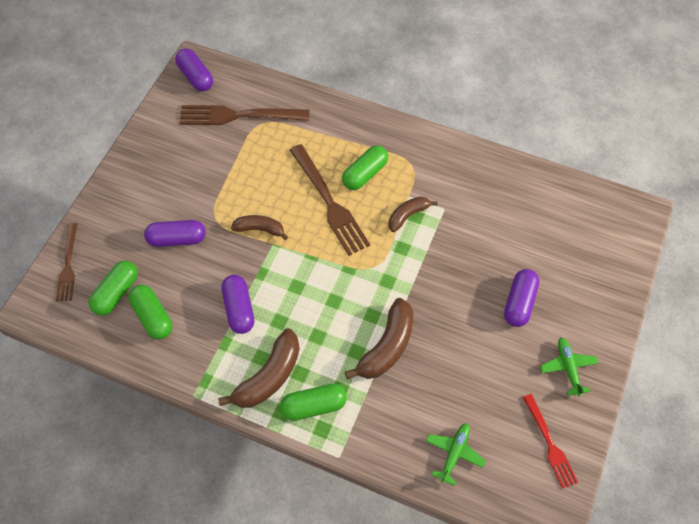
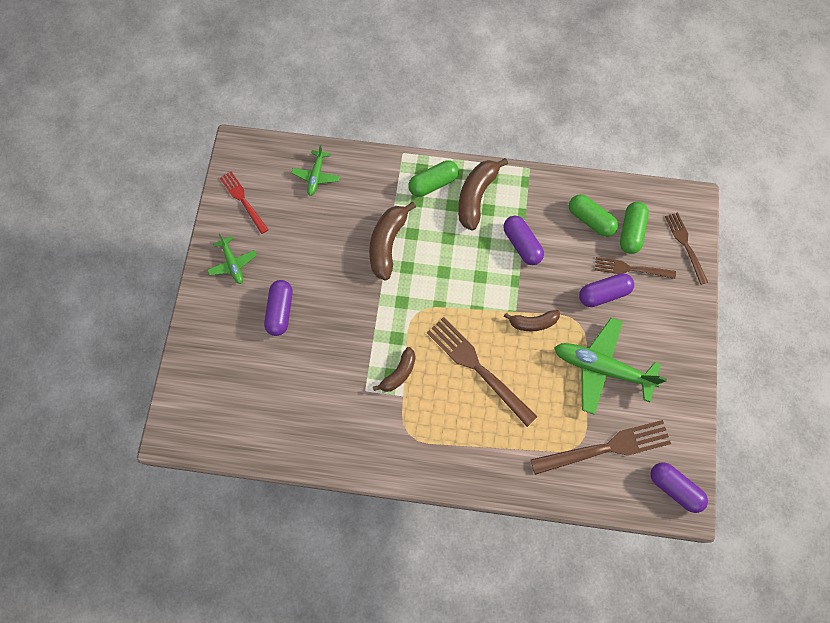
camera: 165 degrees right, 10 degrees up
green capsule [342,145,388,190] -> none
none -> green plane [554,318,667,415]
none -> brown fork [595,257,676,279]

